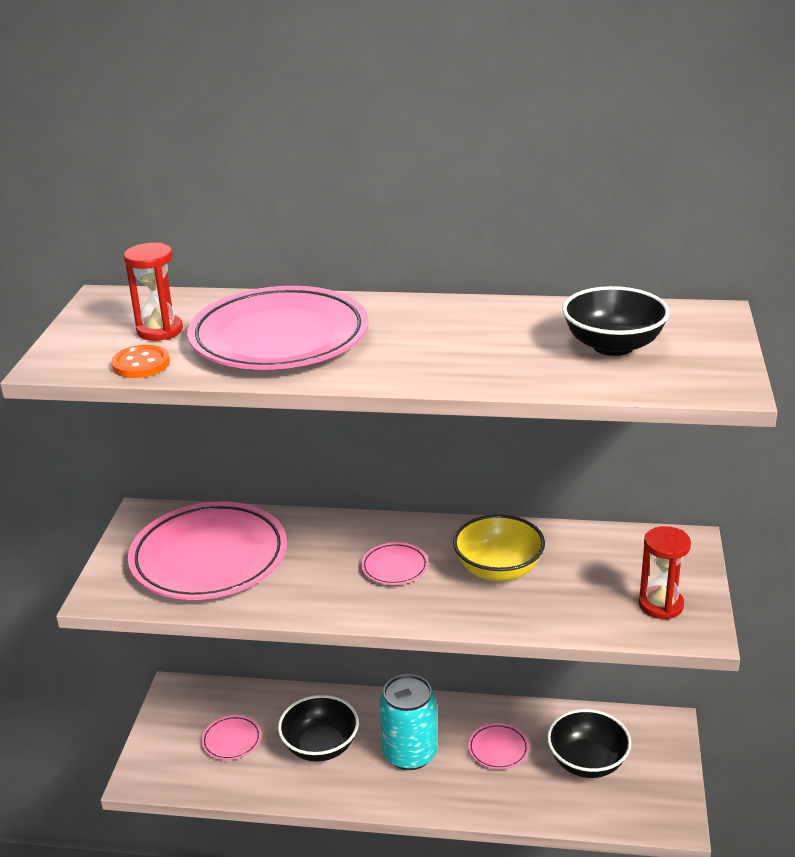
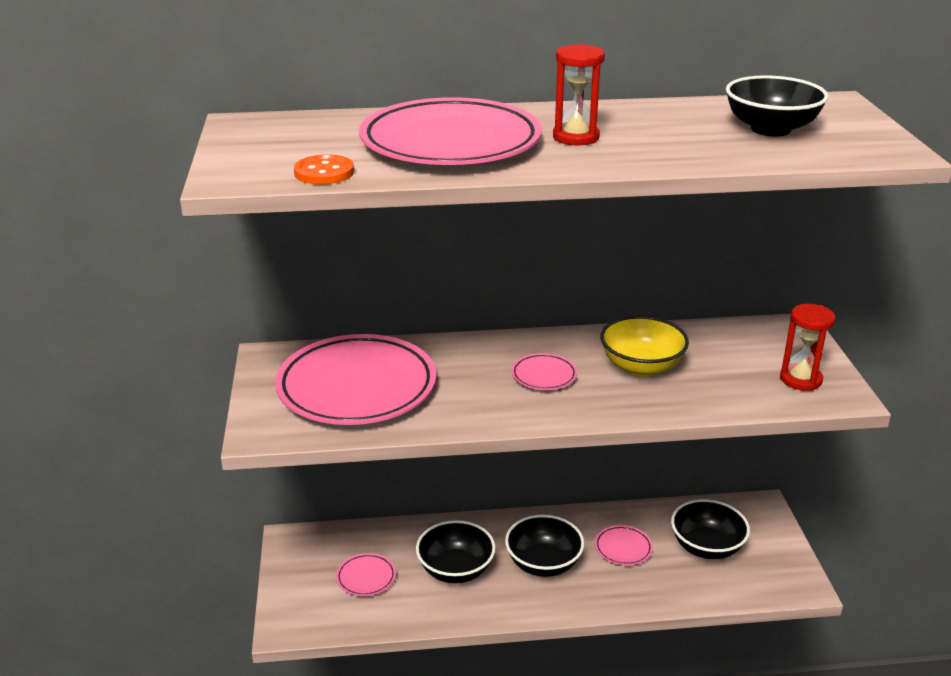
camera: 15 degrees left, 0 degrees up
red hourglass [124,243,183,341] -> red hourglass moved to [553,44,605,145]
turquoise can [379,674,438,770] -> black bowl [505,515,584,577]

